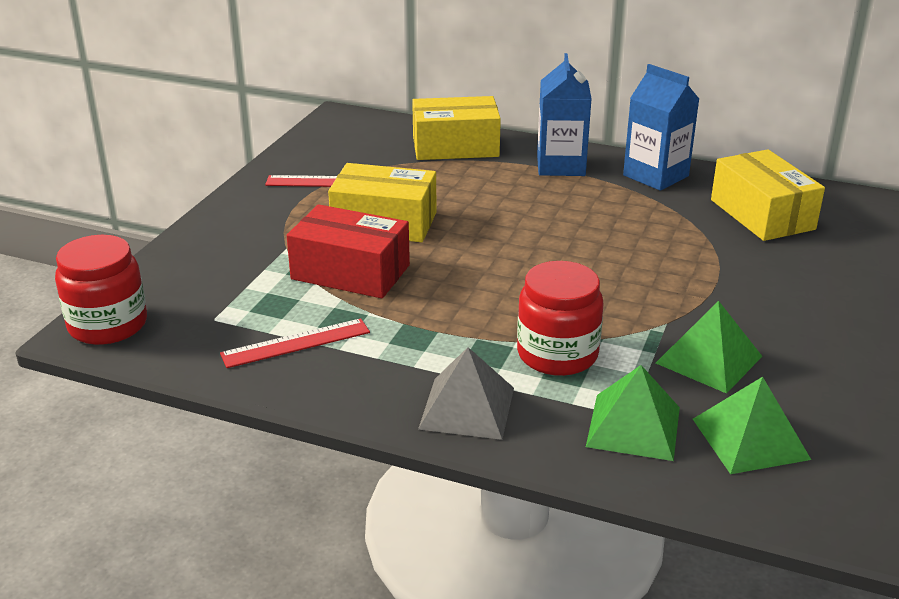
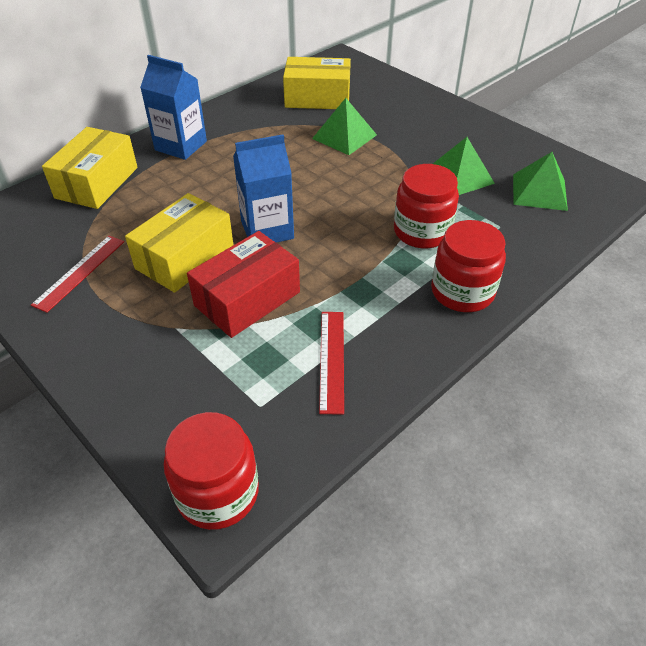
camera: 65 degrees left, 15 degrees up
grey pyramid [418,347,514,440] -> red jar [431,220,506,312]
green pyramid [586,365,680,461] -> green pyramid moved to [312,98,377,155]
blue carton [623,64,699,191] -> blue carton moved to [233,134,294,243]

